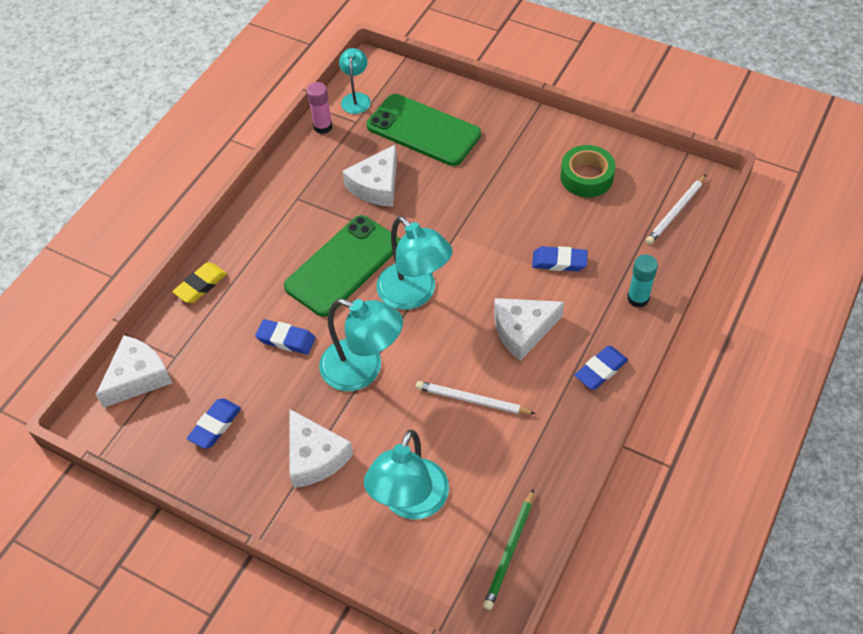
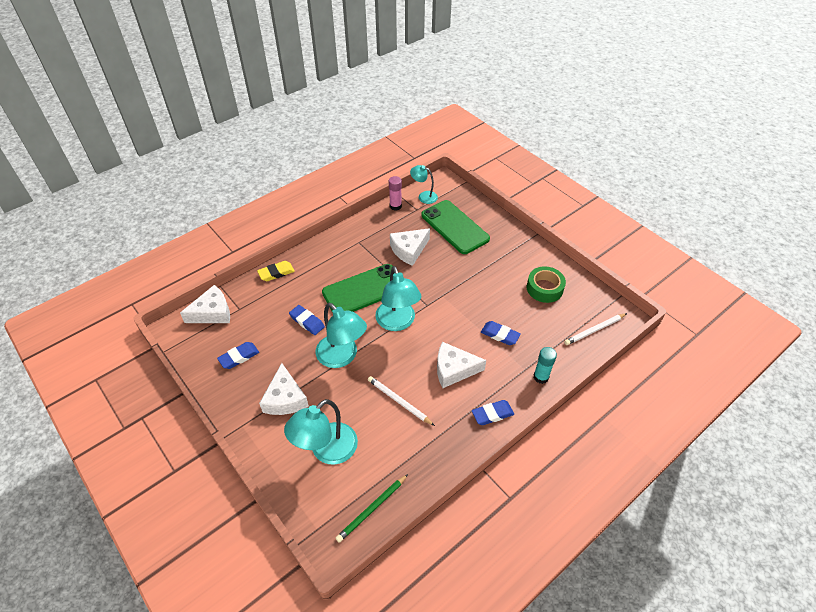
camera: 20 degrees right, 5 degrees down
turquoise lamp [339,48,371,114] -> turquoise lamp turned 90 degrees counterclockwise [410,165,438,204]

